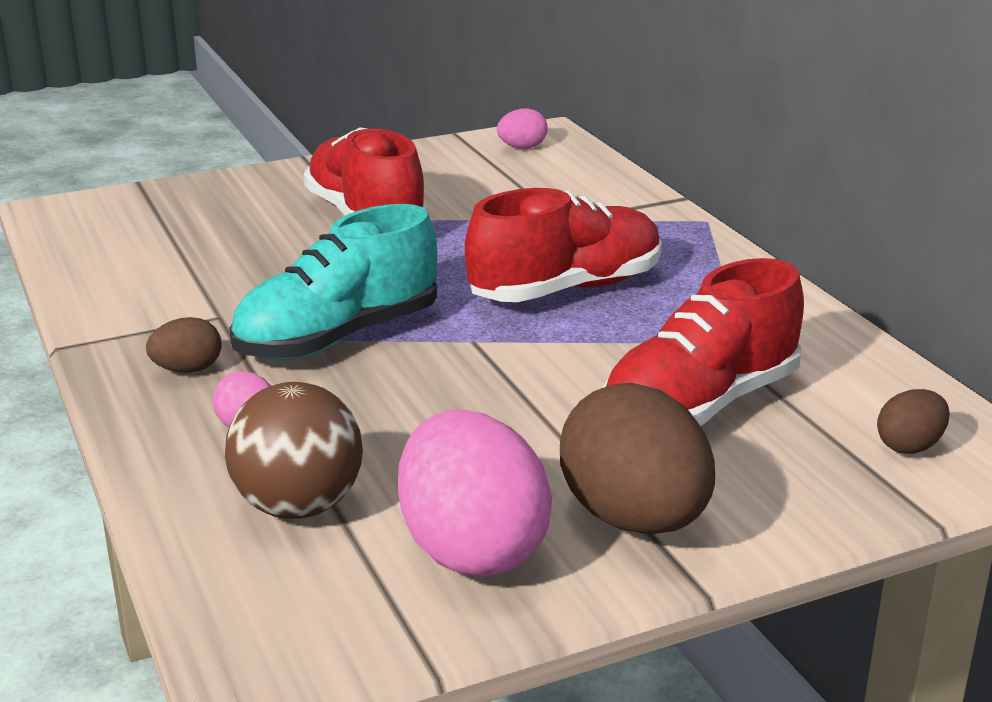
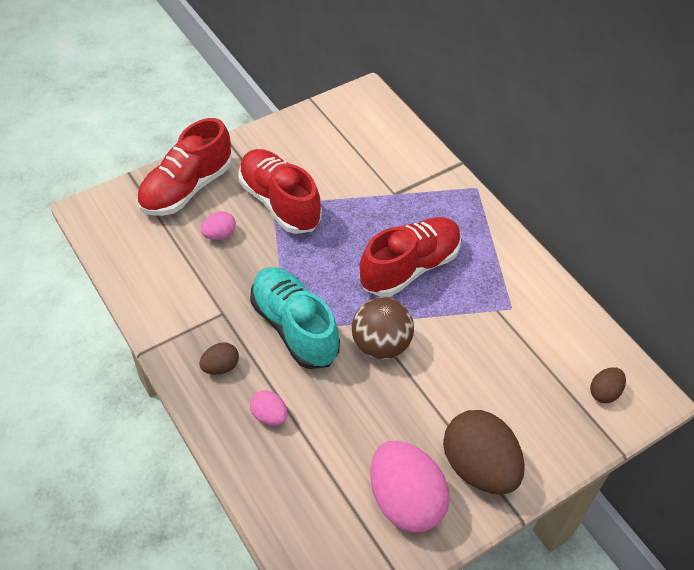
camera: 10 degrees left, 25 degrees up
brown ball [225,382,363,519] -> brown ball moved to [352,297,414,360]
turquoise shoe [229,204,437,360] -> turquoise shoe turned 105 degrees clockwise [250,267,340,369]
pink egg [497,108,548,149] -> pink egg moved to [201,211,236,240]
red shoe [603,258,804,425] -> red shoe moved to [137,118,232,216]

